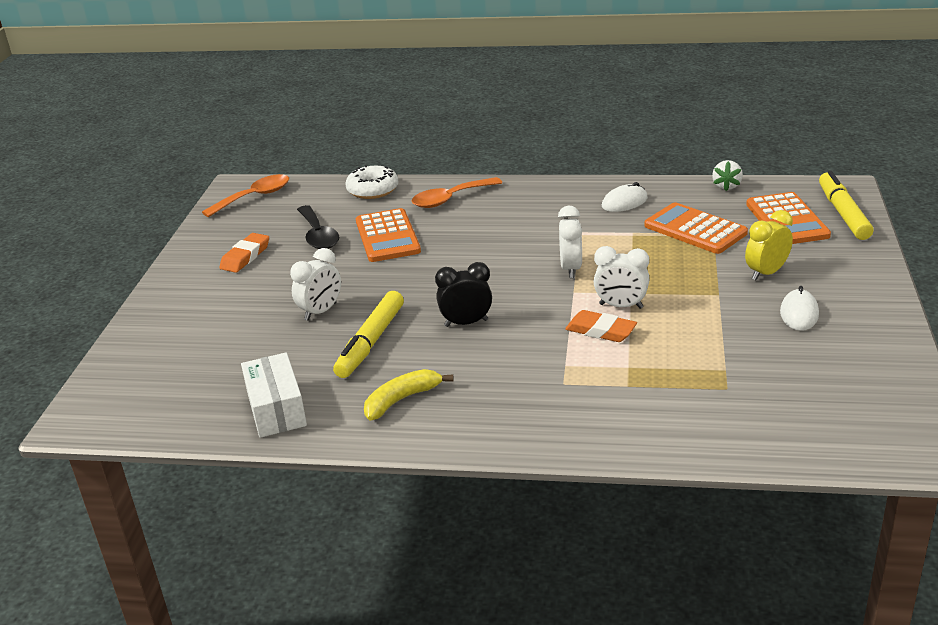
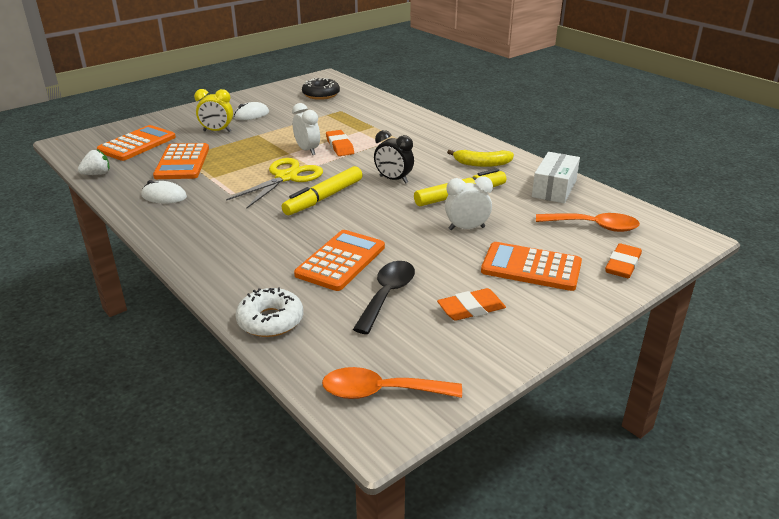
camera: 140 degrees left, 0 degrees up
orange spoon [411,177,502,208] -> orange spoon moved to [536,213,640,232]
white clock [558,205,582,278] -> yellow scissors [226,158,323,209]
yellow marker [819,171,874,240] -> yellow marker moved to [282,166,363,215]
none -> black donut [302,78,340,100]
none -> orange calculator [481,242,582,291]
none -> orange eraser [605,243,642,278]

